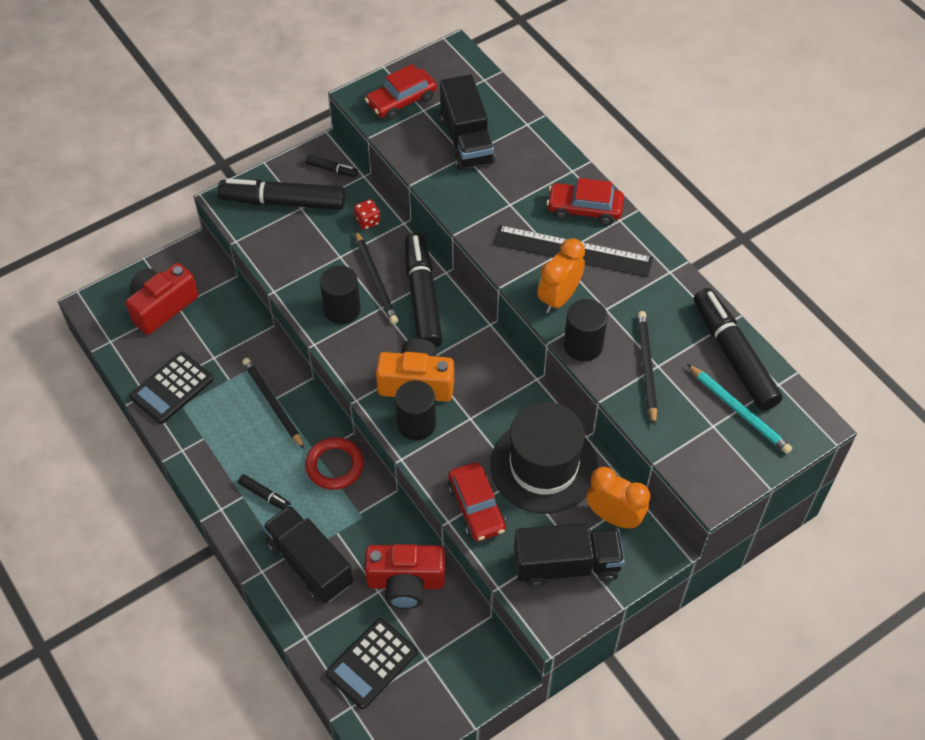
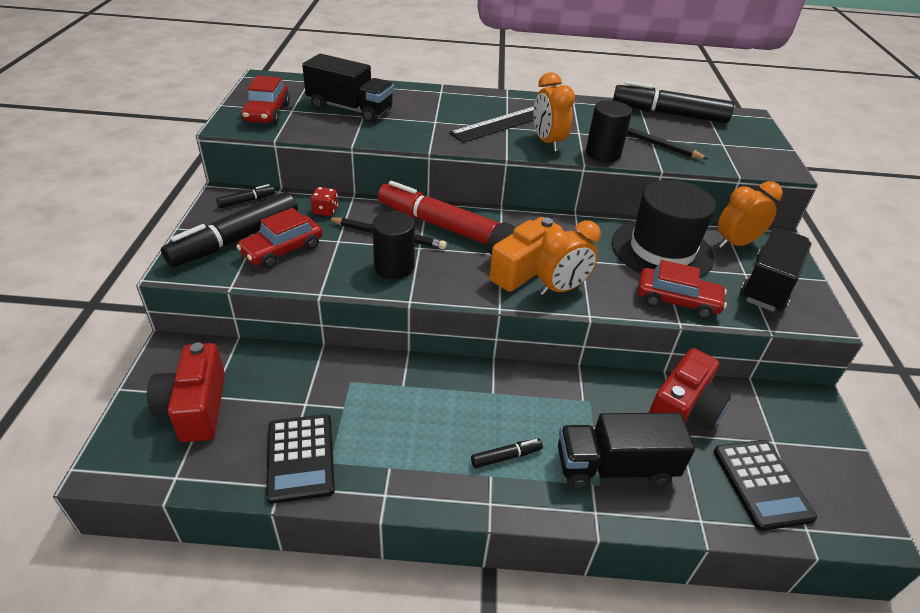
camera: 55 degrees left, 15 degrees down
black pencil [242,358,304,449] -> none
red ring [305,437,364,490] -> none
black cylinder [395,380,436,441] -> orange clock [536,220,601,296]
black marker [405,233,443,348] -> red marker [378,181,500,245]
red car [546,178,624,225] -> red car moved to [236,208,322,269]
turquoise pencil [687,364,792,454] -> none

